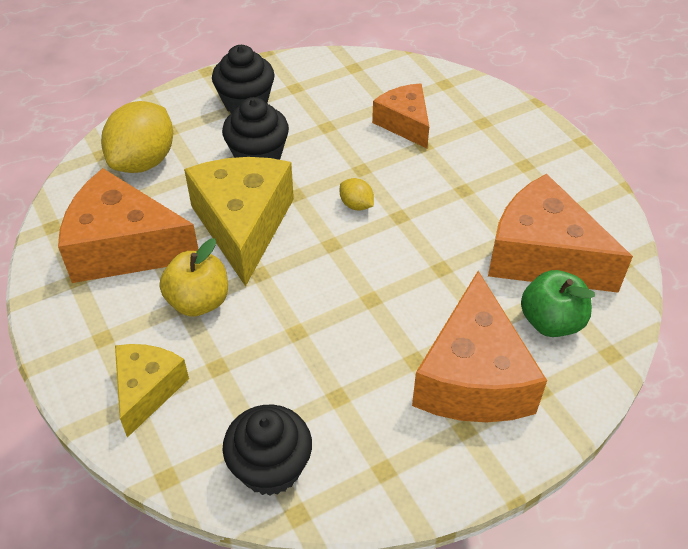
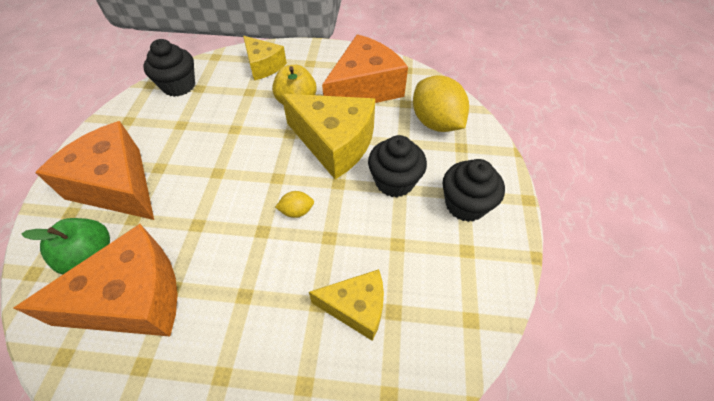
camera: 125 degrees right, 5 degrees up
orange cheese [372,83,429,148] -> yellow cheese [309,269,384,341]

